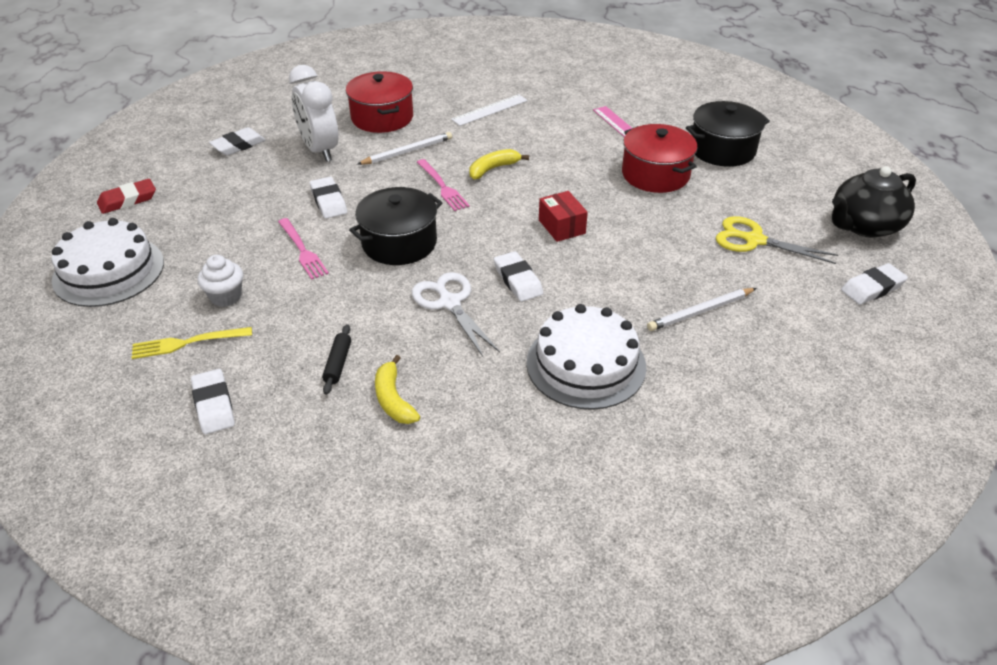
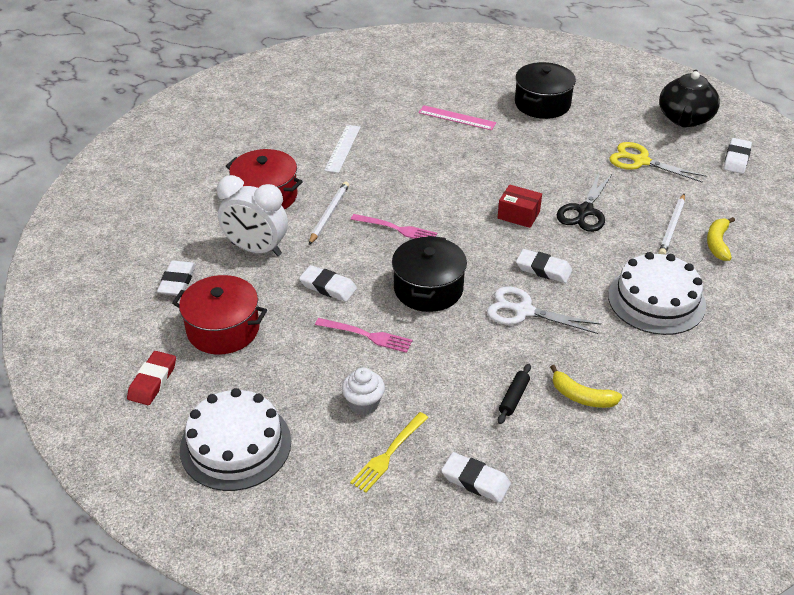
camera: 40 degrees left, 0 degrees up
black rolling pin [322,324,351,395] -> black rolling pin turned 60 degrees clockwise [498,364,531,424]
yellow banana [470,149,529,179] -> yellow banana moved to [707,217,735,261]
red pot [622,124,698,193] -> red pot moved to [172,275,267,354]
yellow scissors [716,216,838,264] -> yellow scissors turned 45 degrees clockwise [610,142,706,182]
none -> black scissors [557,173,612,232]

